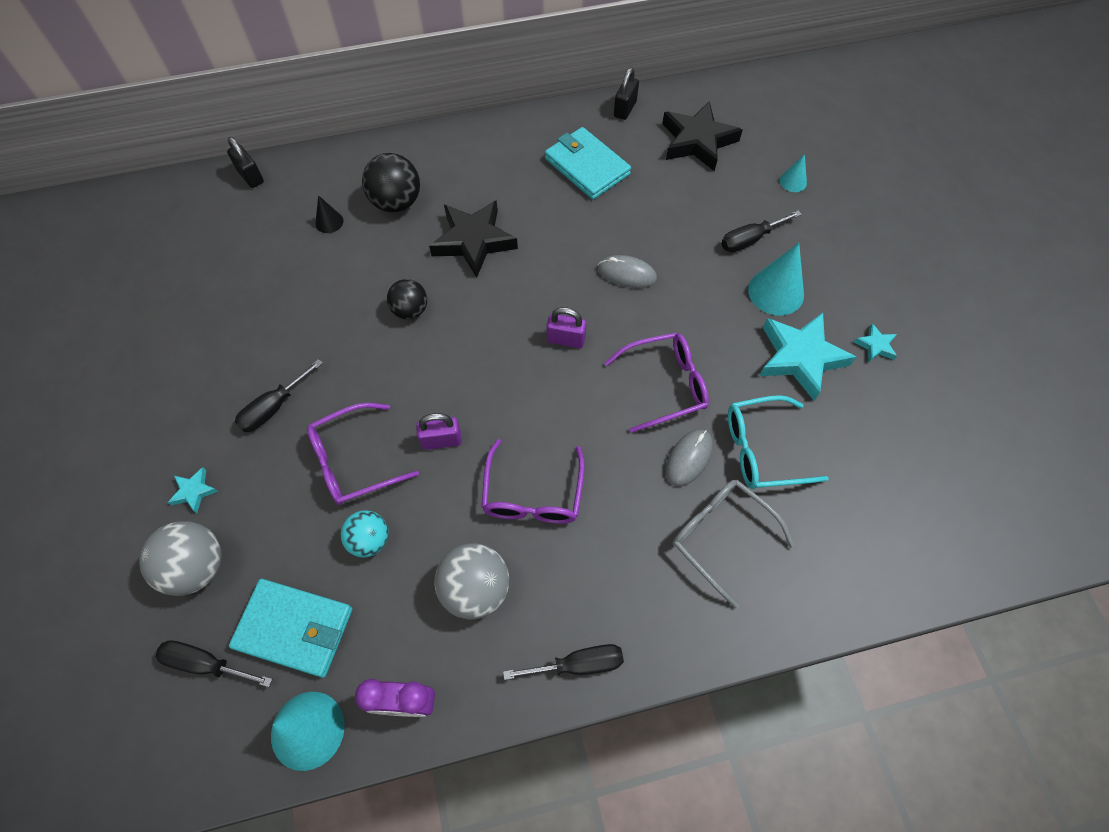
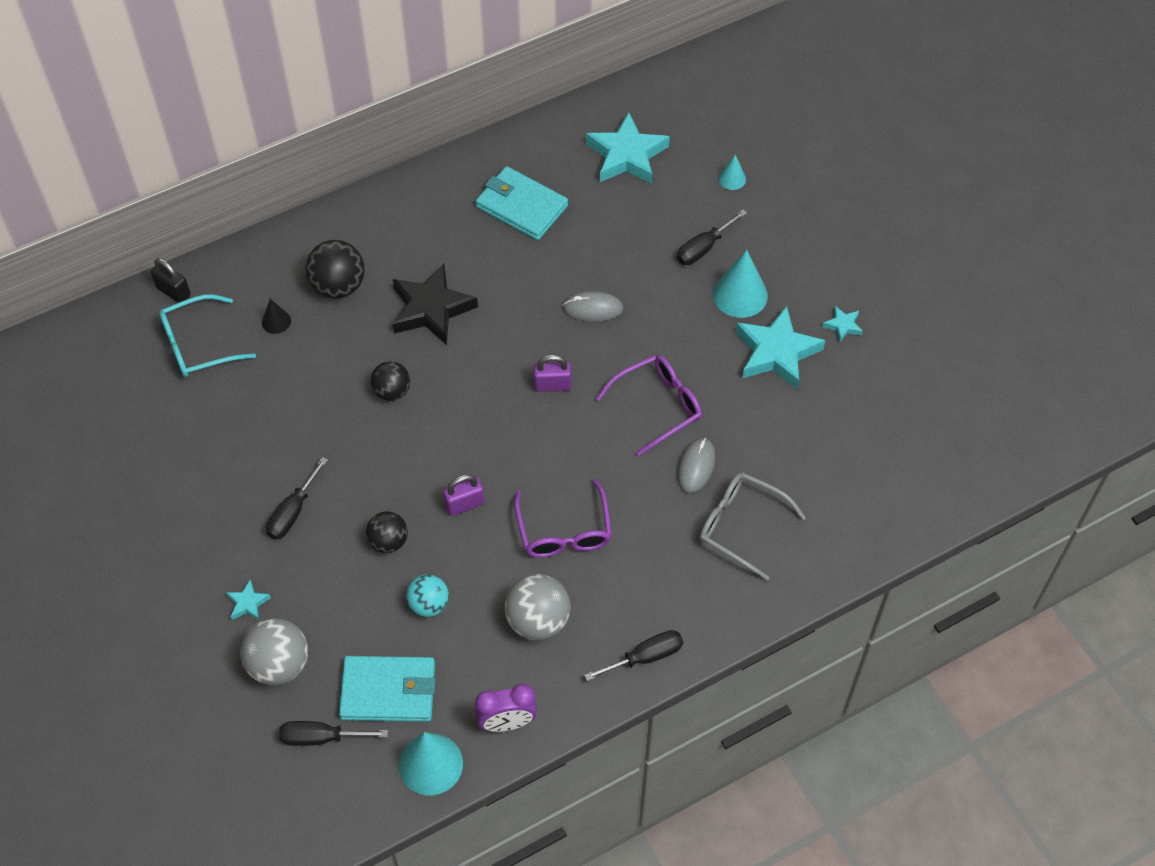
camera: 15 degrees left, 5 degrees down
purple glasses [307,403,419,505] -> black ball [366,511,408,553]
black padlock [614,67,639,120] -> none
black star [662,101,742,171] -> turquoise star [586,112,670,184]
turquoise glasses [728,395,829,489] -> turquoise glasses moved to [159,294,256,377]

